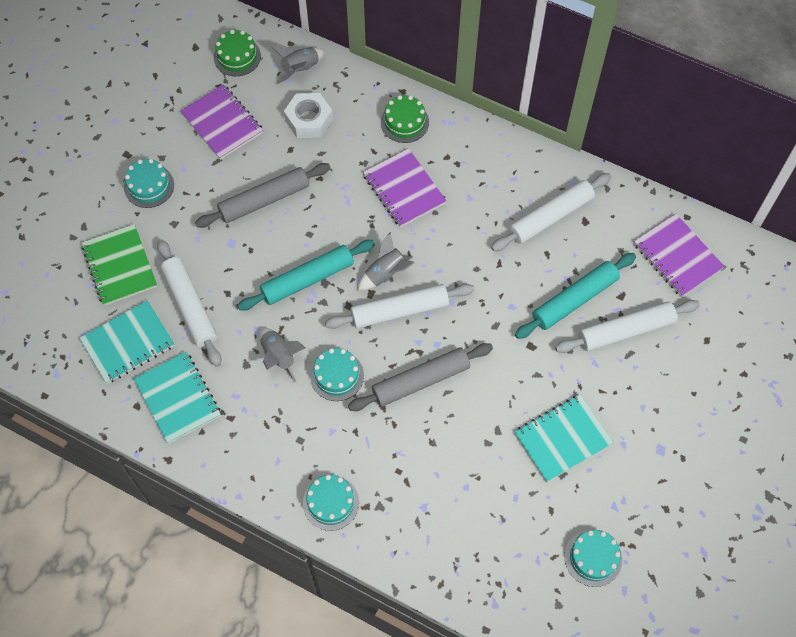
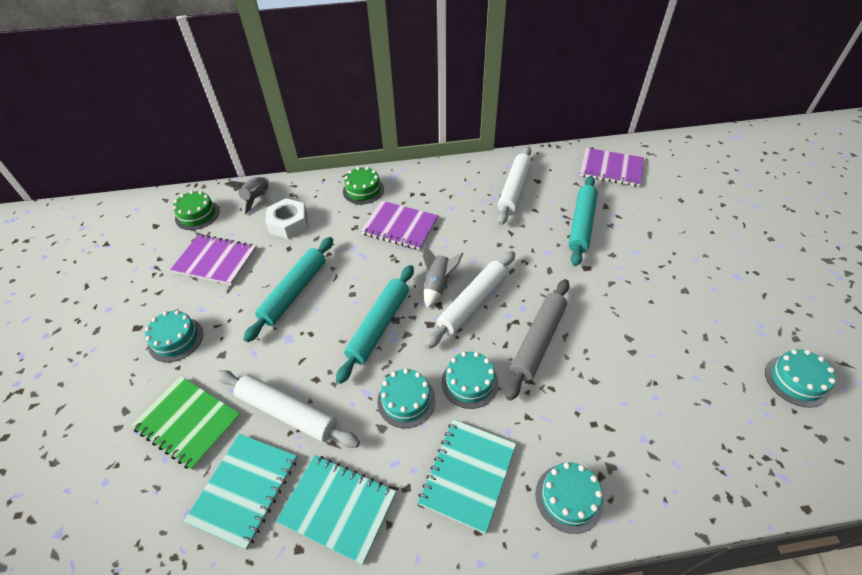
camera: 35 degrees left, 15 degrees down
grey rolling pin [195,163,330,228] -> turquoise rolling pin [243,237,333,342]
grey rocket [260,328,305,382] -> turquoise cake [377,368,435,428]
turquoise notebook [514,394,614,482] -> turquoise notebook moved to [418,419,516,534]
white rolling pin [555,300,700,353] -> none

